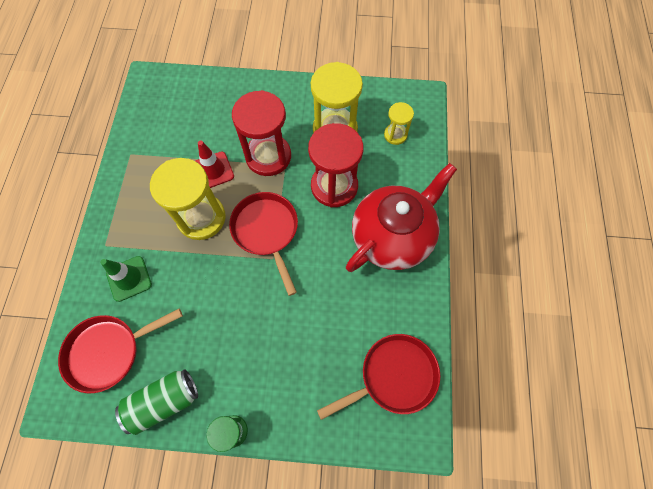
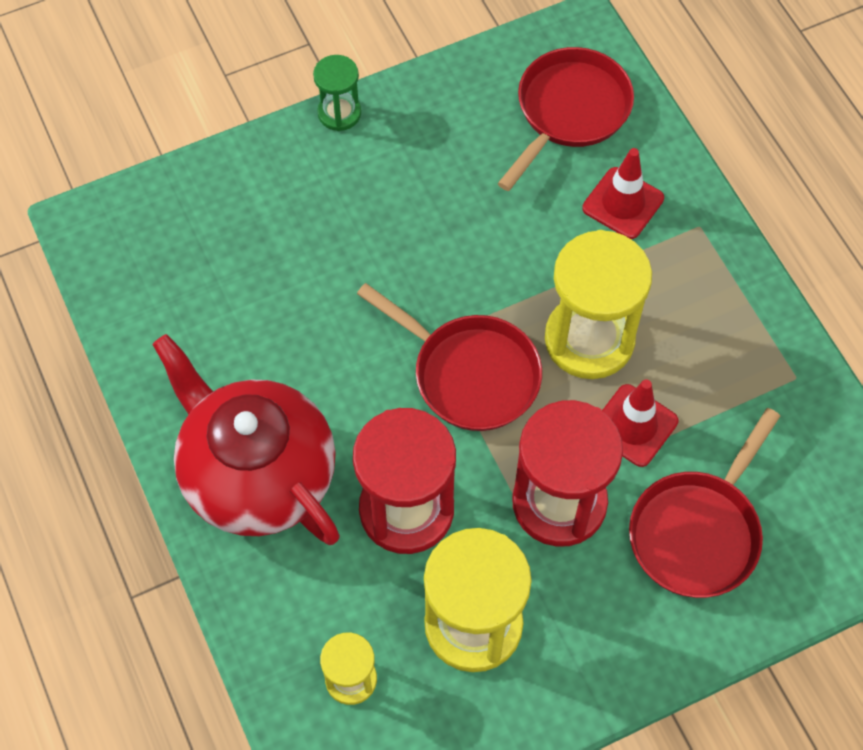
camera: 150 degrees right, 5 degrees down
green traffic cone [100,256,152,302] -> red traffic cone [582,148,664,239]
green can [115,369,198,435] -> none
red pan [317,334,440,420] -> red pan moved to [629,408,780,598]
red teapot [346,163,457,272] -> red teapot turned 120 degrees clockwise [153,334,340,545]

